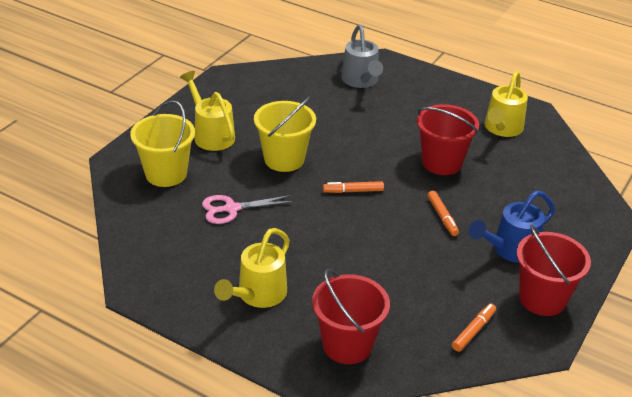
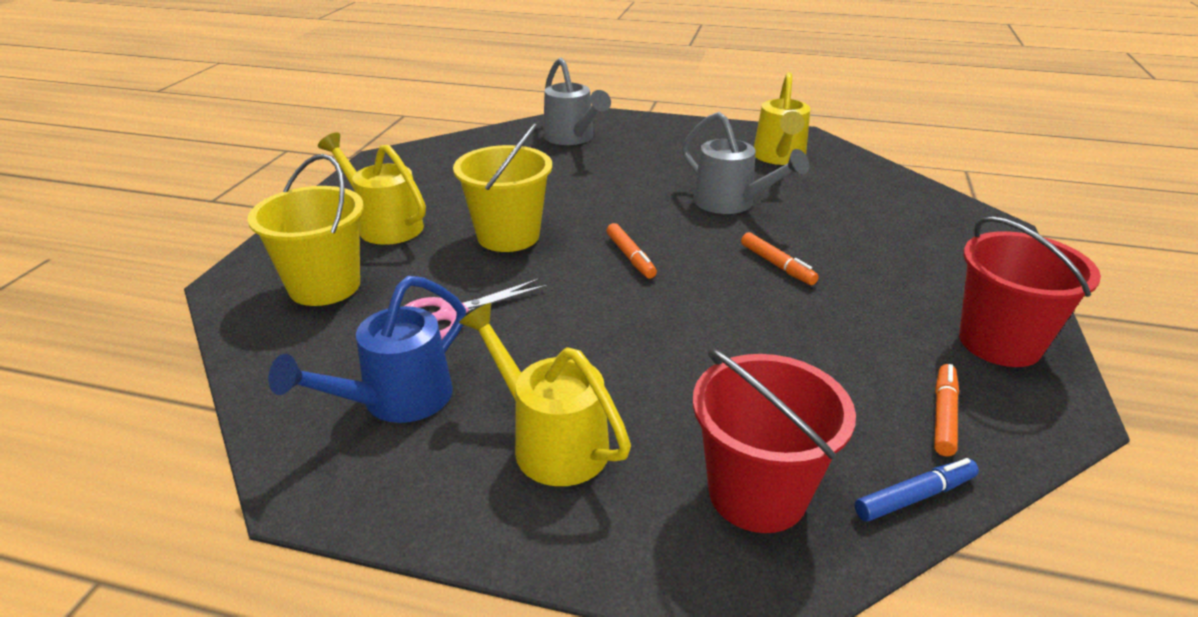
camera: 15 degrees left, 5 degrees down
yellow watering can [214,228,290,308] -> yellow watering can turned 120 degrees clockwise [459,303,631,486]
orange marker [323,181,384,193] -> orange marker turned 90 degrees counterclockwise [606,223,657,278]
red bucket [417,104,479,175] -> grey watering can [682,112,809,214]
blue watering can [469,190,555,263] -> blue watering can moved to [268,276,466,423]
none -> blue marker [855,458,979,522]

